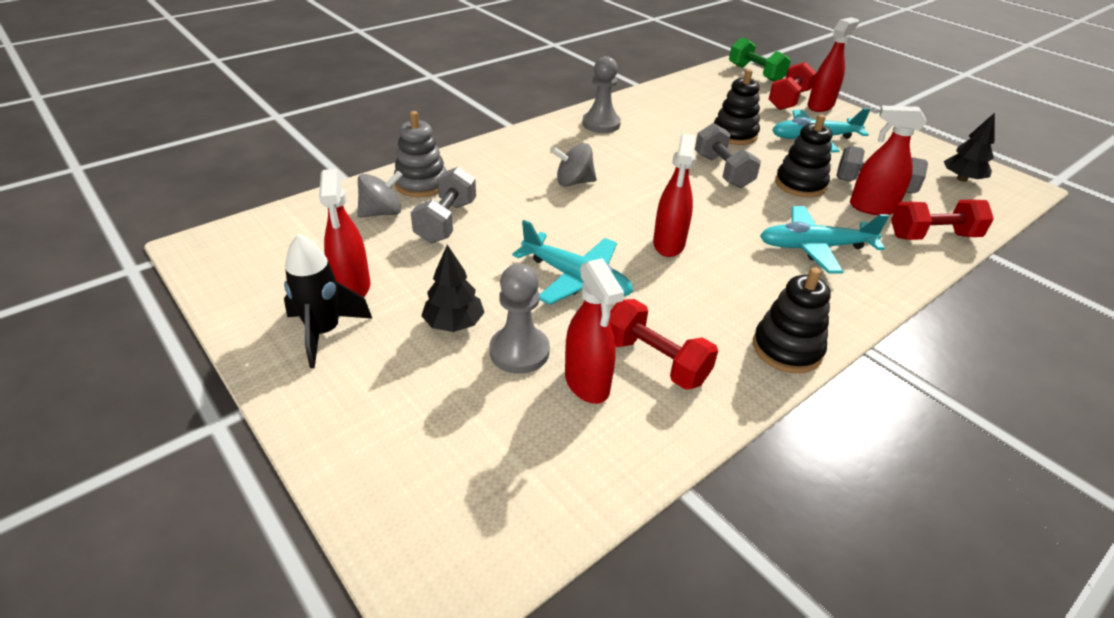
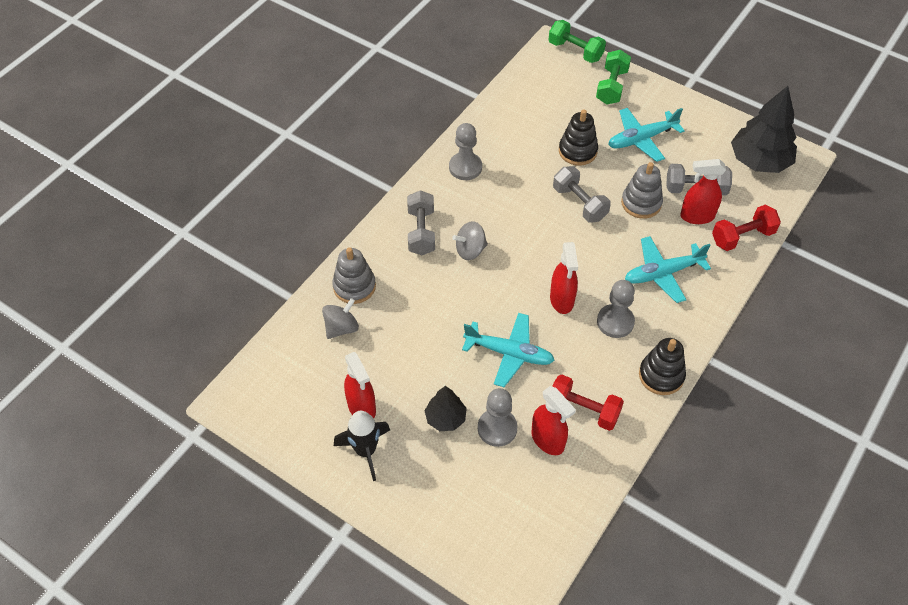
camera: 15 degrees left, 15 degrees up
grey dumbbell [411,167,476,243] -> grey dumbbell moved to [407,190,435,255]
red dumbbell [769,62,817,110] -> green dumbbell [596,50,631,105]
black stacking toy [775,114,832,198] -> grey stacking toy [621,162,663,219]
red spray bottle [807,17,859,112] -> none
black tree [944,113,995,182] -> black tree [731,86,797,173], size x1.83
none -> grey pawn [597,280,635,338]

